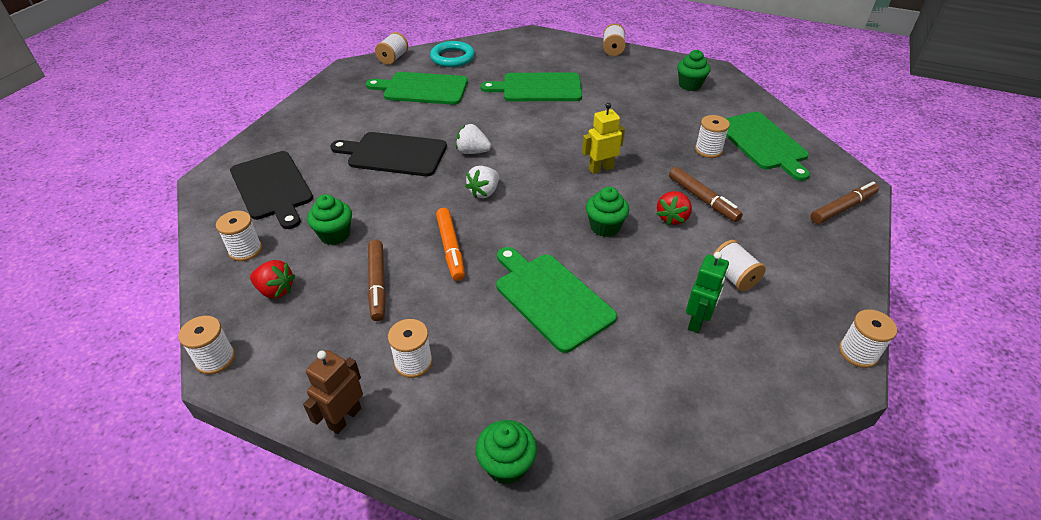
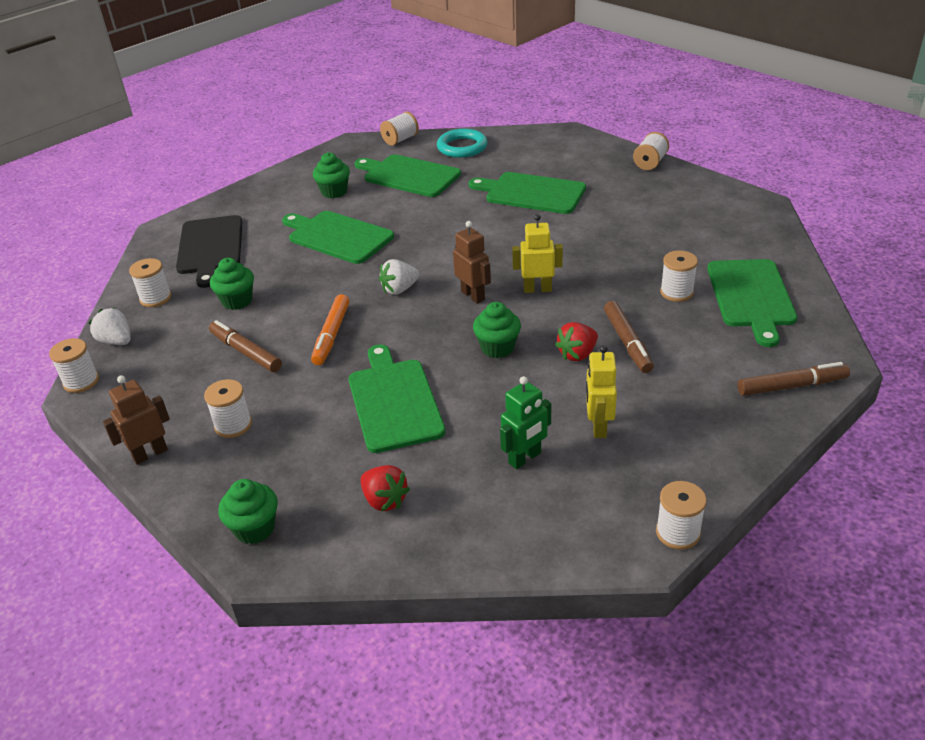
camera: 25 degrees right, 5 degrees down
red strawberry [250,260,295,299] -> red strawberry moved to [360,465,410,511]
black cutting board [330,132,447,176] -> green cutting board [282,211,394,264]
brown marker [368,239,386,321] -> brown marker turned 120 degrees clockwise [209,320,282,372]
white strawberry [456,124,491,154] -> white strawberry moved to [89,308,131,345]
green cupcake [677,49,711,91] -> green cupcake moved to [313,152,350,198]
white spool [712,240,766,291] -> yellow robot [586,345,617,438]
none -> brown robot [453,221,491,304]

